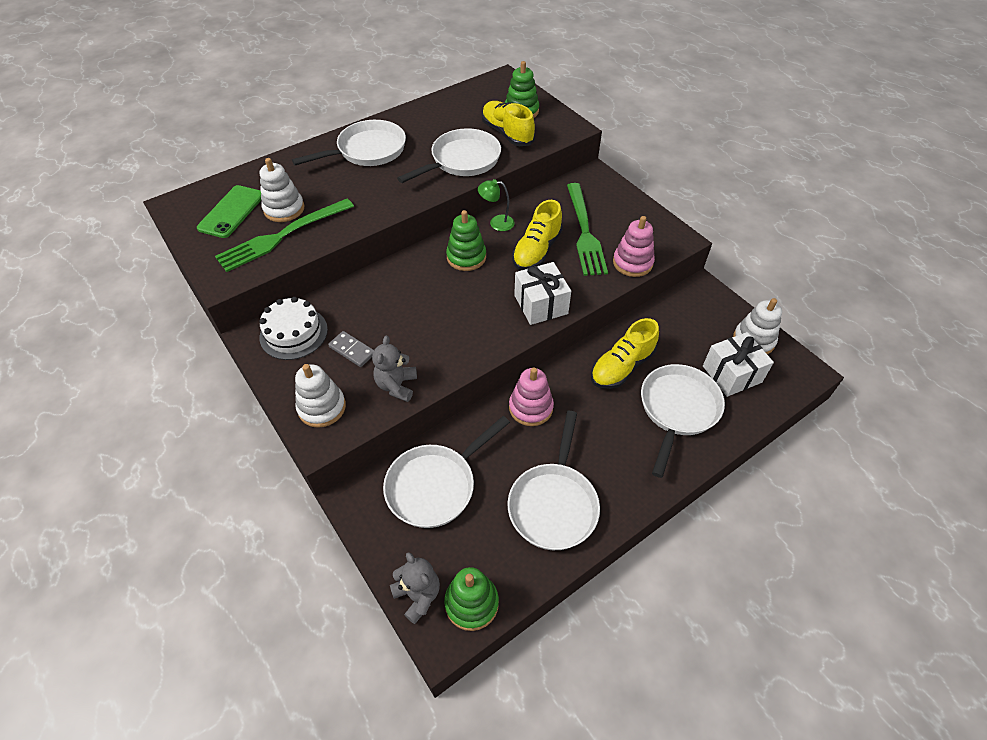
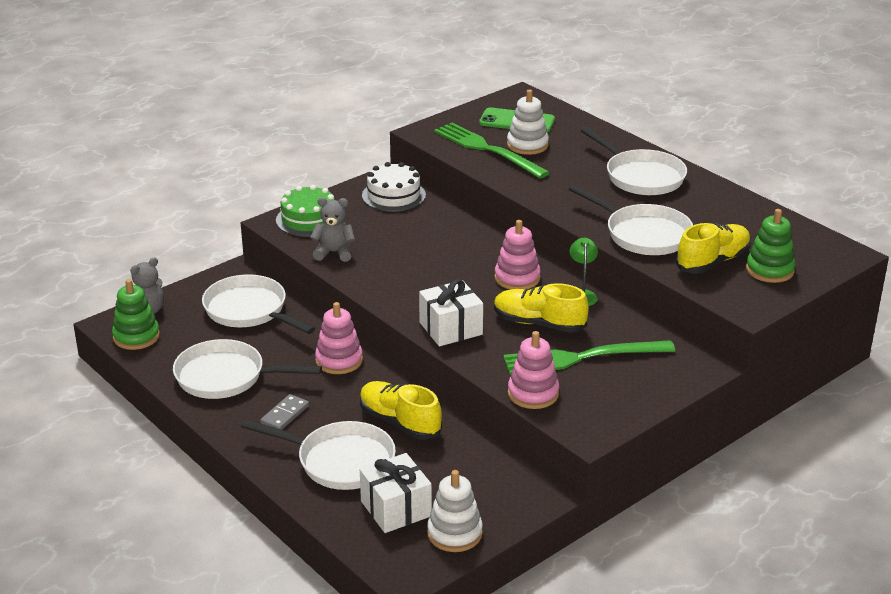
camera: 85 degrees right, 20 degrees down
white stacking toy [295,364,346,428] -> green cake [276,185,335,237]
grey domino [328,331,374,367] -> grey domino moved to [260,394,309,430]
green stacking toy [446,210,486,271] -> pink stacking toy [494,220,541,290]

